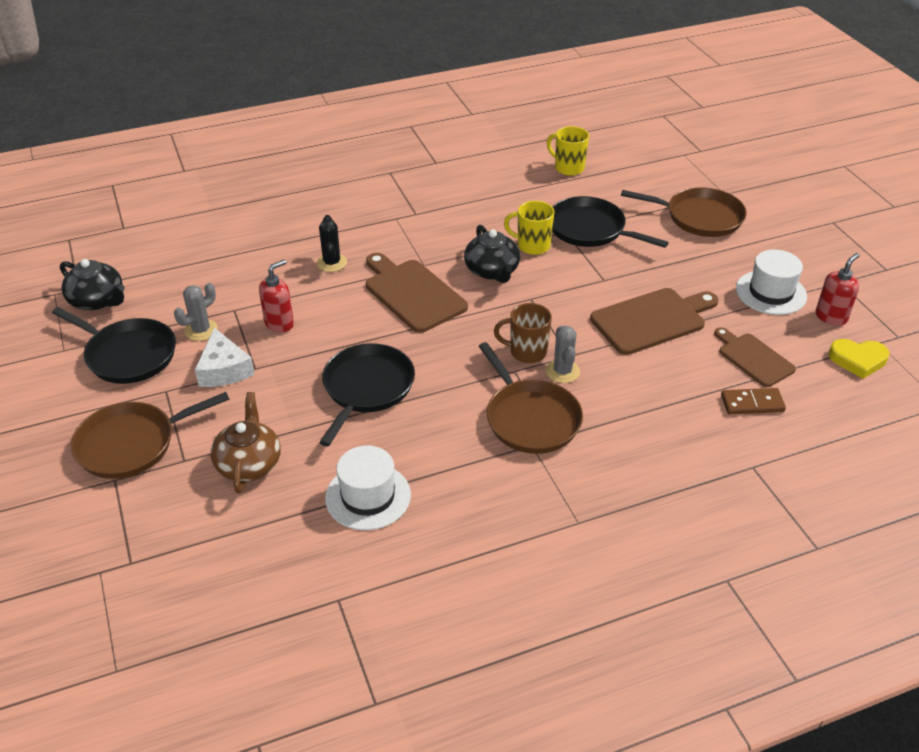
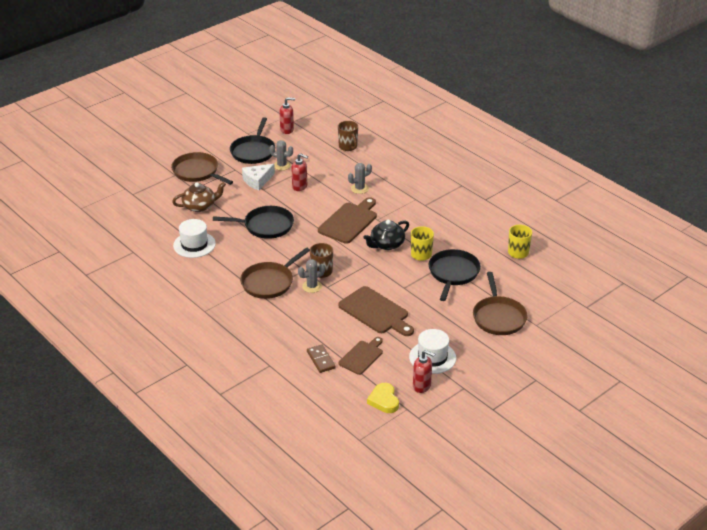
camera: 70 degrees right, 5 degrees down
black teapot [60,259,125,310] -> red soap dispenser [279,97,295,134]
black cactus [317,215,347,272] -> grey cactus [348,163,372,194]
none -> brown mug [338,121,358,151]

